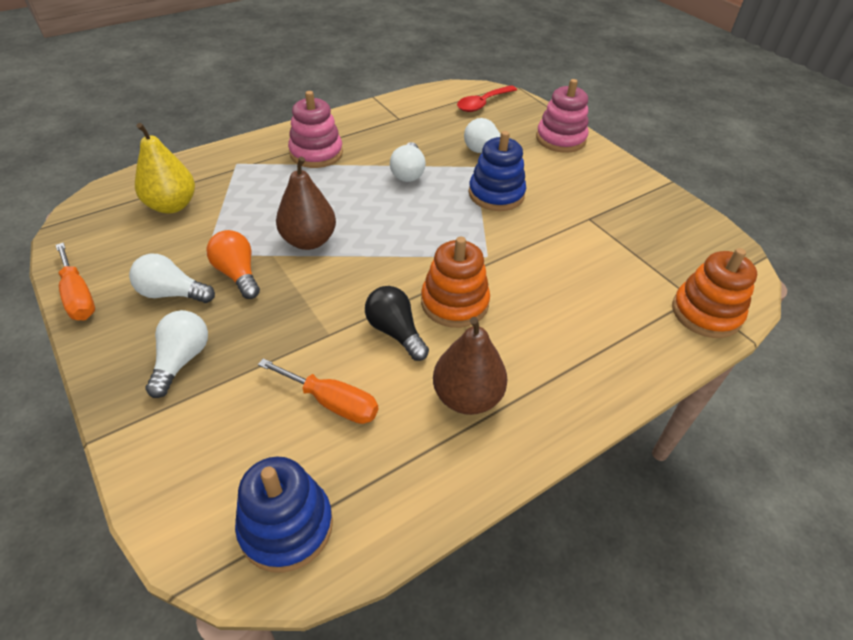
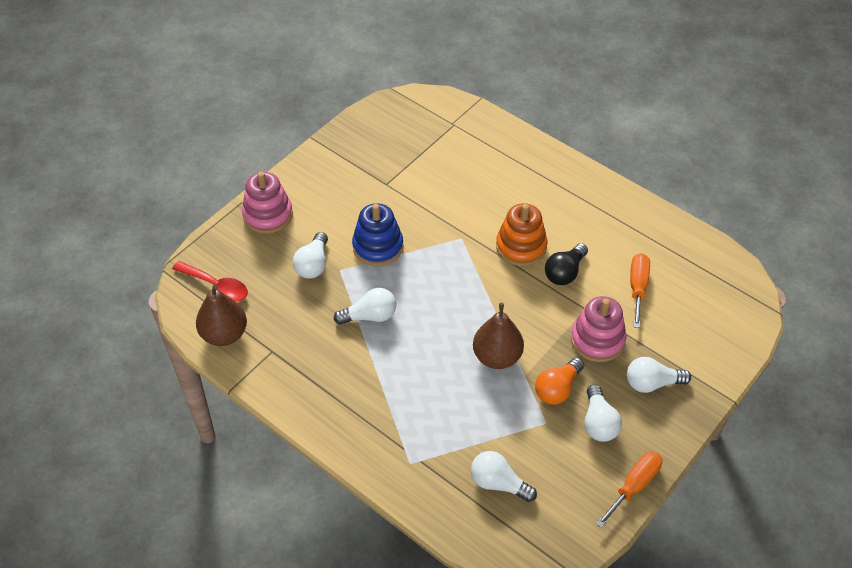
camera: 105 degrees left, 5 degrees up
yellow pear [135,123,195,214] -> white light bulb [471,451,537,502]
blue stacking toy [235,457,333,573] -> none
pink stacking toy [288,91,343,168] -> pink stacking toy moved to [571,296,627,362]
brown pear [433,317,508,415] -> brown pear moved to [196,284,247,346]
orange stacking toy [672,248,757,338] -> none

